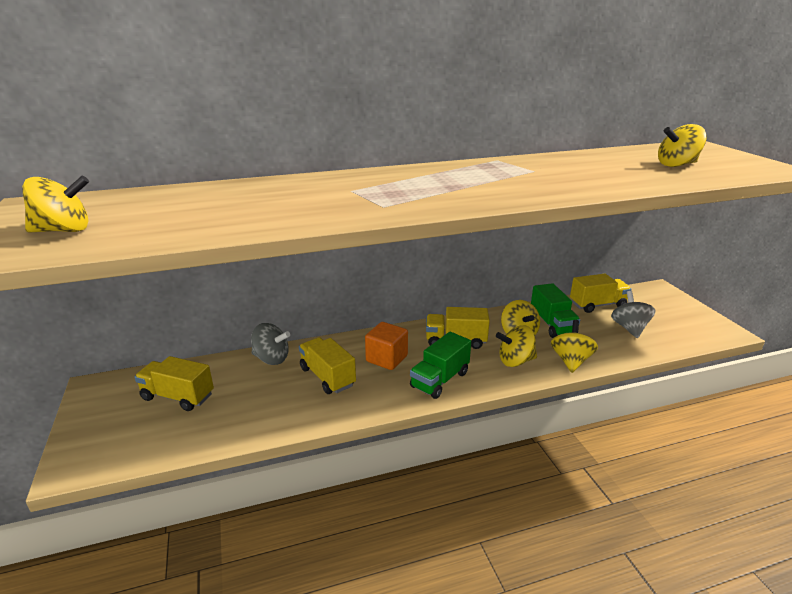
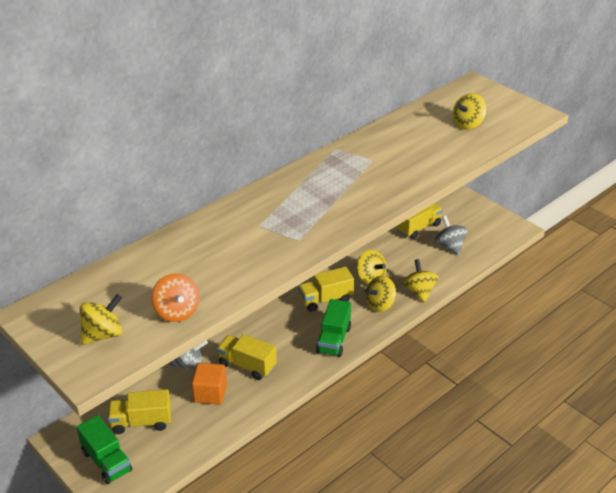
camera: 25 degrees left, 10 degrees up
orange cube [365,322,408,370] -> orange cube moved to [191,363,227,405]
green truck [531,283,580,338] -> green truck moved to [76,415,132,484]
none -> orange spinning top [151,273,199,322]

